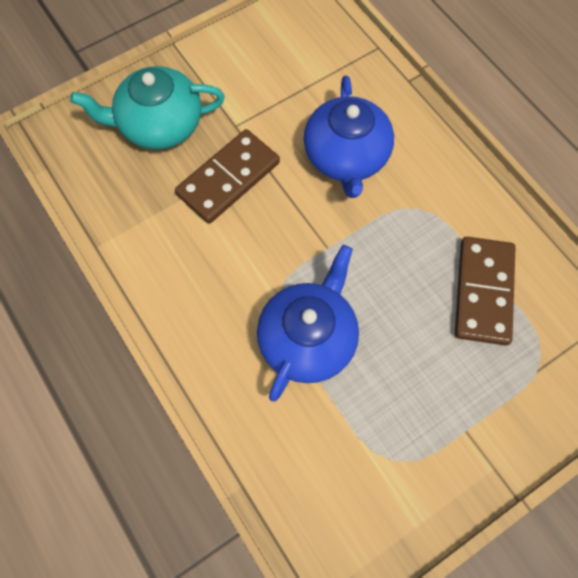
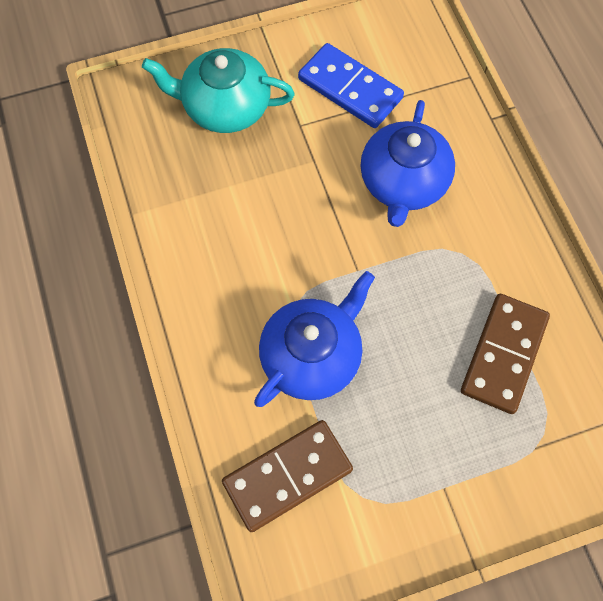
camera: 15 degrees right, 0 degrees up
brown domino [175,129,280,224] -> brown domino moved to [222,420,353,532]
none -> blue domino [298,43,404,128]

